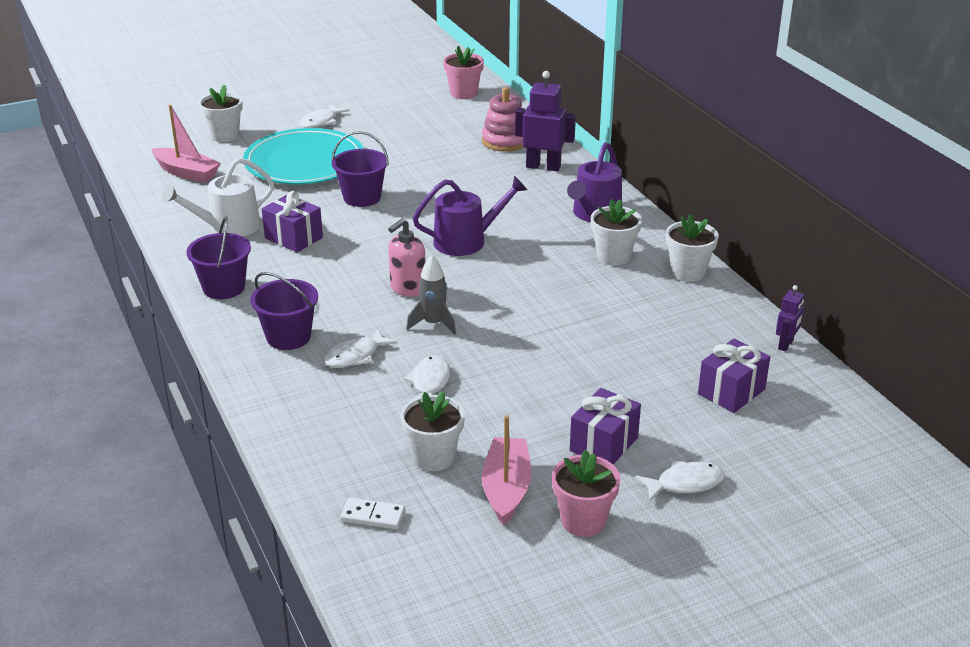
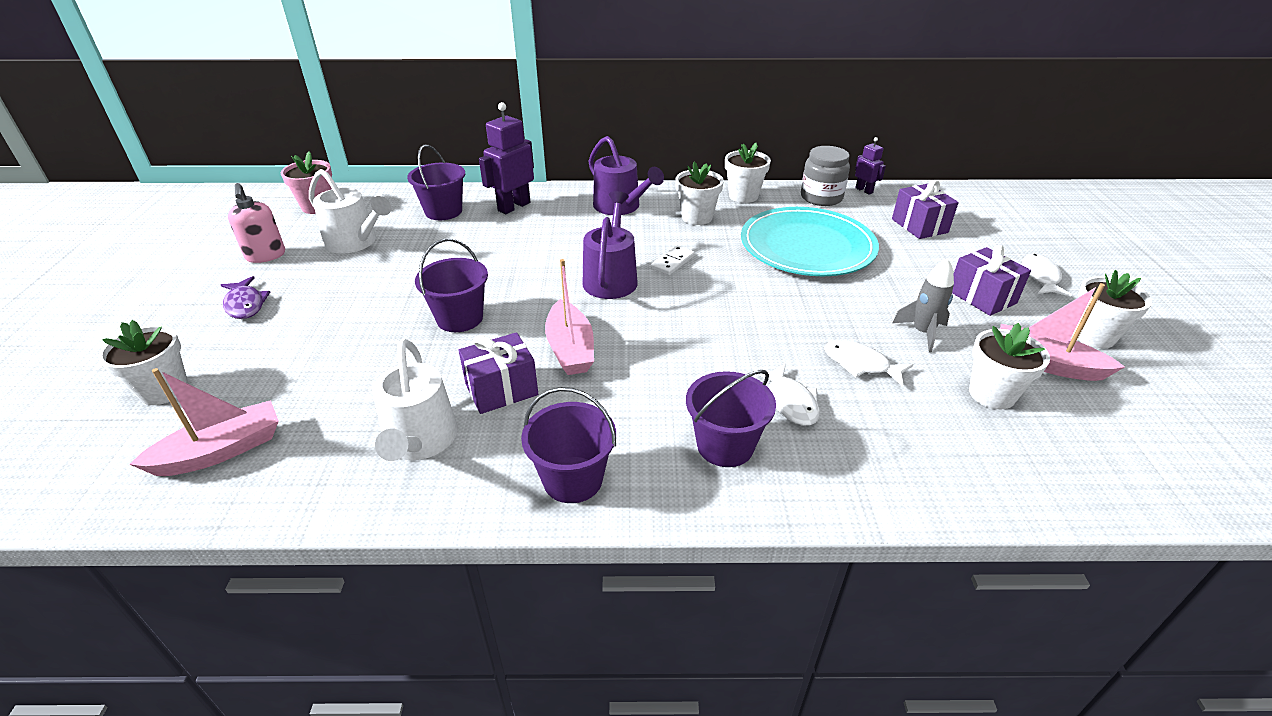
camera: 65 degrees left, 5 degrees up
turquoise plate [243,128,364,185] -> turquoise plate moved to [741,207,879,276]
white fish [300,104,349,128] -> purple fish [221,276,270,319]
white domino [340,498,405,529] -> white domino moved to [651,245,695,275]
pink soap dispenser [388,218,426,297] -> pink soap dispenser moved to [228,183,285,263]
grey rocket [406,256,456,335] -> grey rocket moved to [892,258,954,353]
pink stacking toy [482,87,524,152] -> purple bucket [407,145,465,220]
pink flower pot [552,450,620,537] -> white flower pot [1073,270,1152,348]
none -> white watering can [309,169,391,253]
none -> pink boat [545,259,594,375]
none -> grey jar [801,146,850,206]

